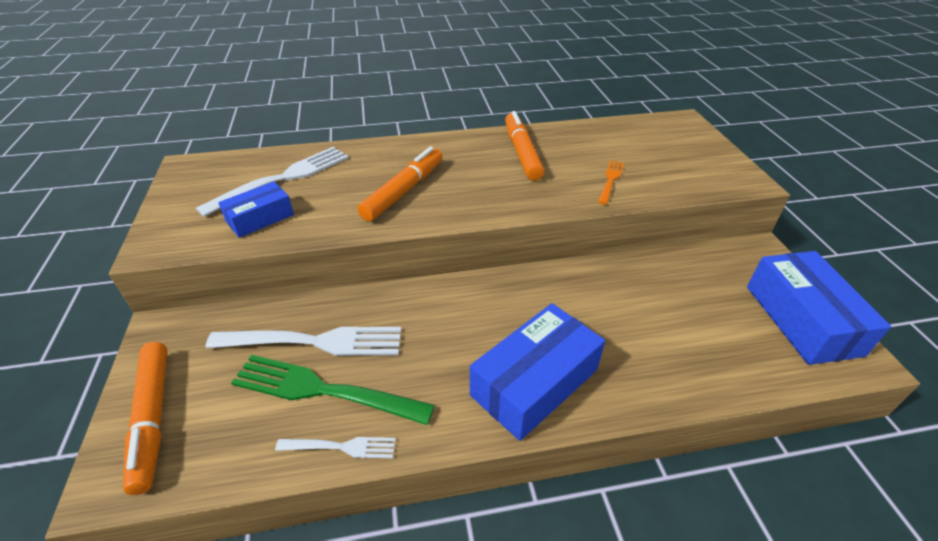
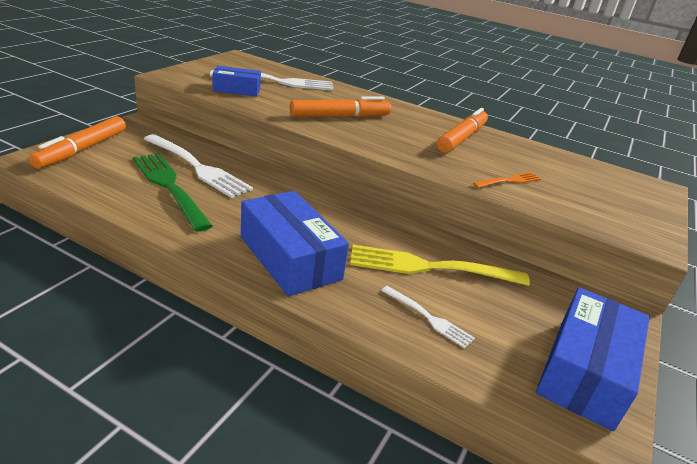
camera: 35 degrees right, 10 degrees down
white fork [275,437,396,458] -> white fork moved to [381,286,475,349]
blue box [470,303,605,441] -> blue box turned 60 degrees clockwise [241,191,349,296]
none -> yellow fork [350,245,530,286]

